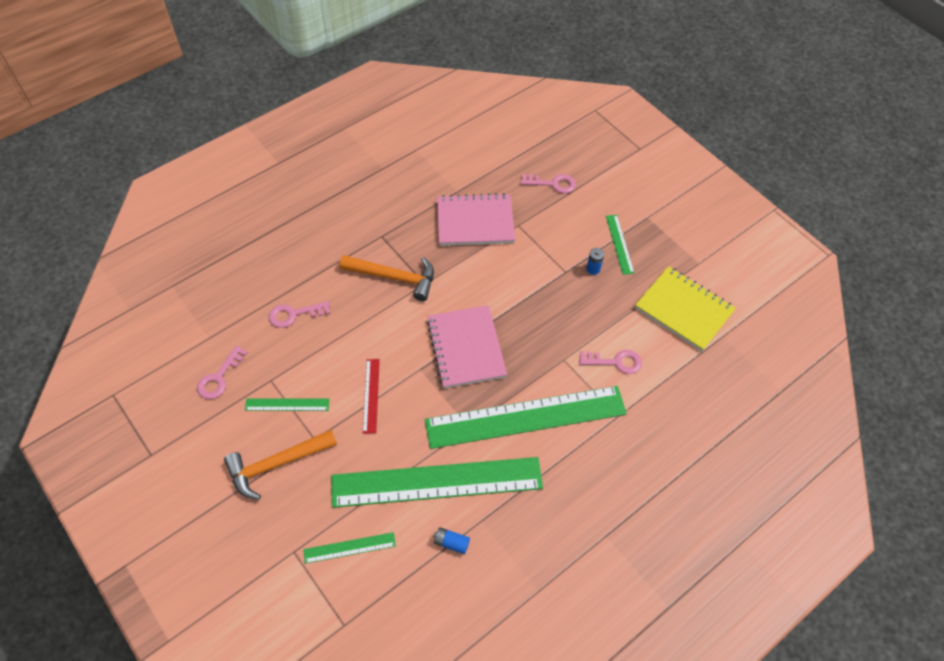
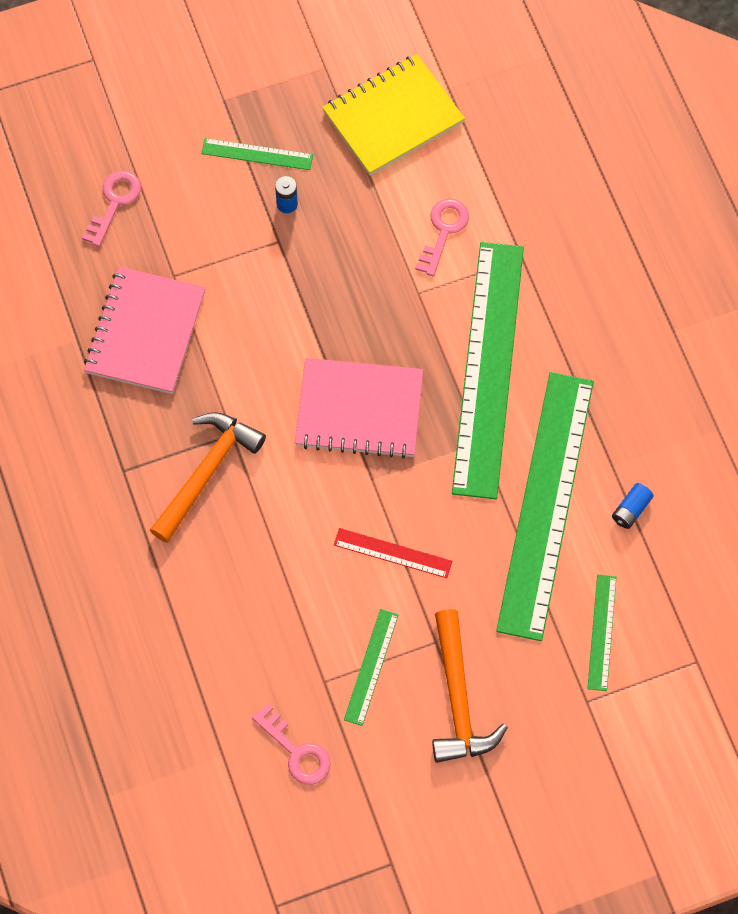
camera: 70 degrees left, 10 degrees up
pink key [269,301,330,328] -> none

